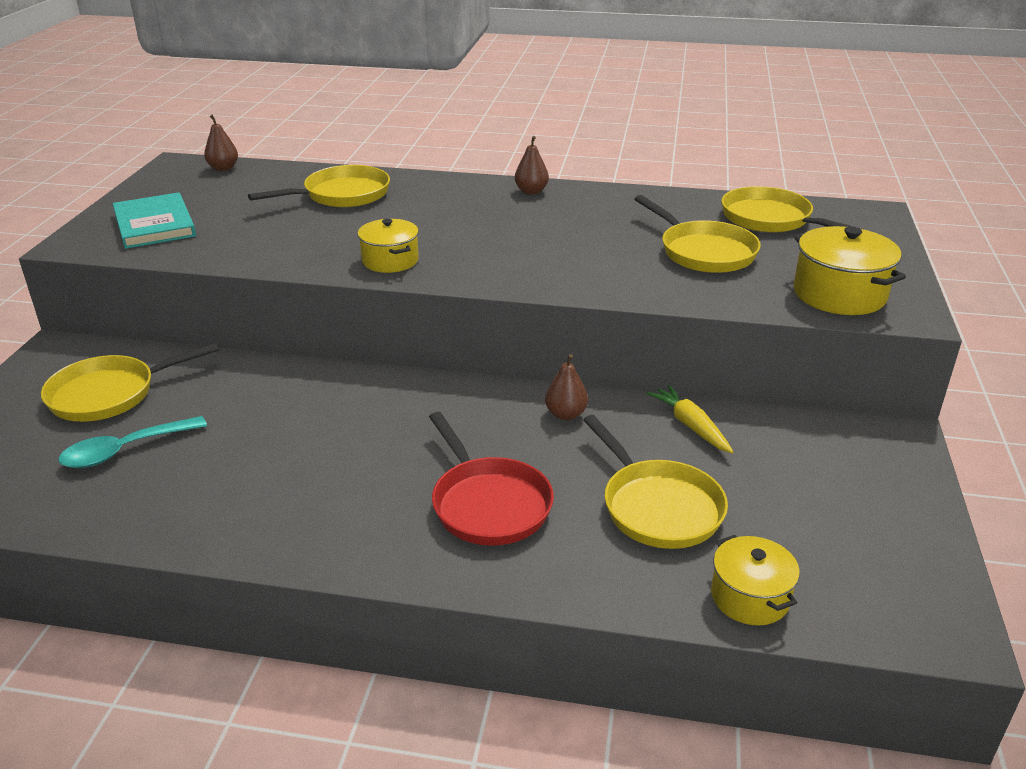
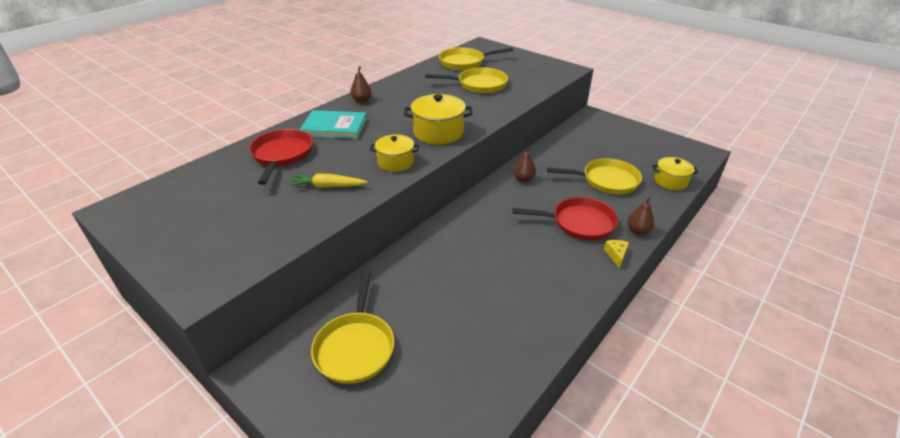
camera: 60 degrees left, 5 degrees up
turquoise spoon [59,416,207,468] -> none
turquoise book [113,192,196,249] -> turquoise book moved to [300,110,367,139]
brown pear [204,115,238,171] -> brown pear moved to [627,197,655,235]
yellow pan [248,165,390,207] -> red pan [249,129,313,185]
yellow carrot [647,385,733,453] -> yellow carrot moved to [289,174,367,188]
yellow pot [793,226,906,315] -> yellow pot moved to [404,94,472,145]
none -> yellow cheese [604,240,629,268]

